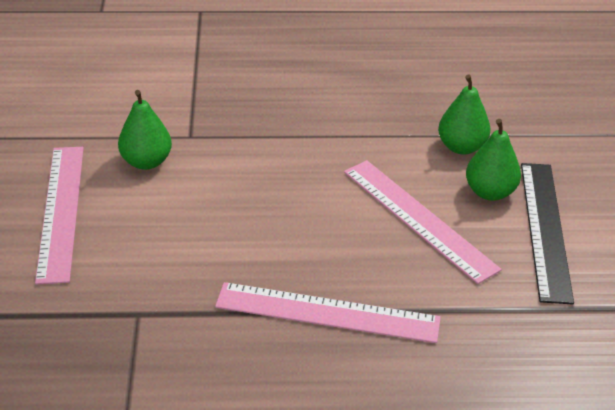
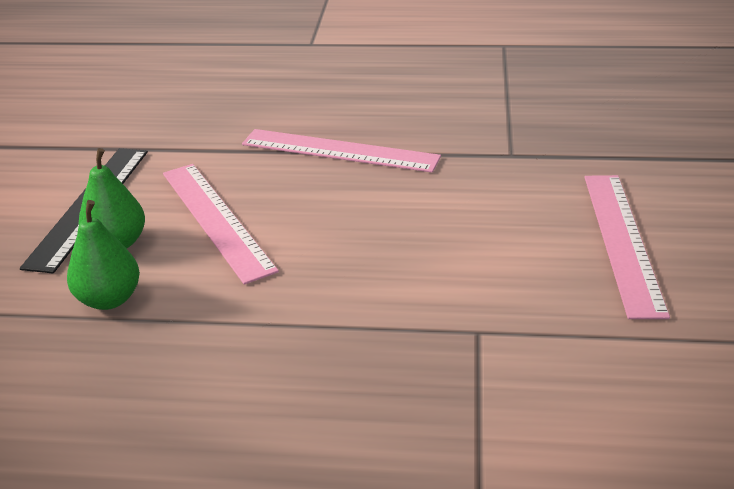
camera: 170 degrees left, 5 degrees down
green pear [118,90,172,170] -> none

